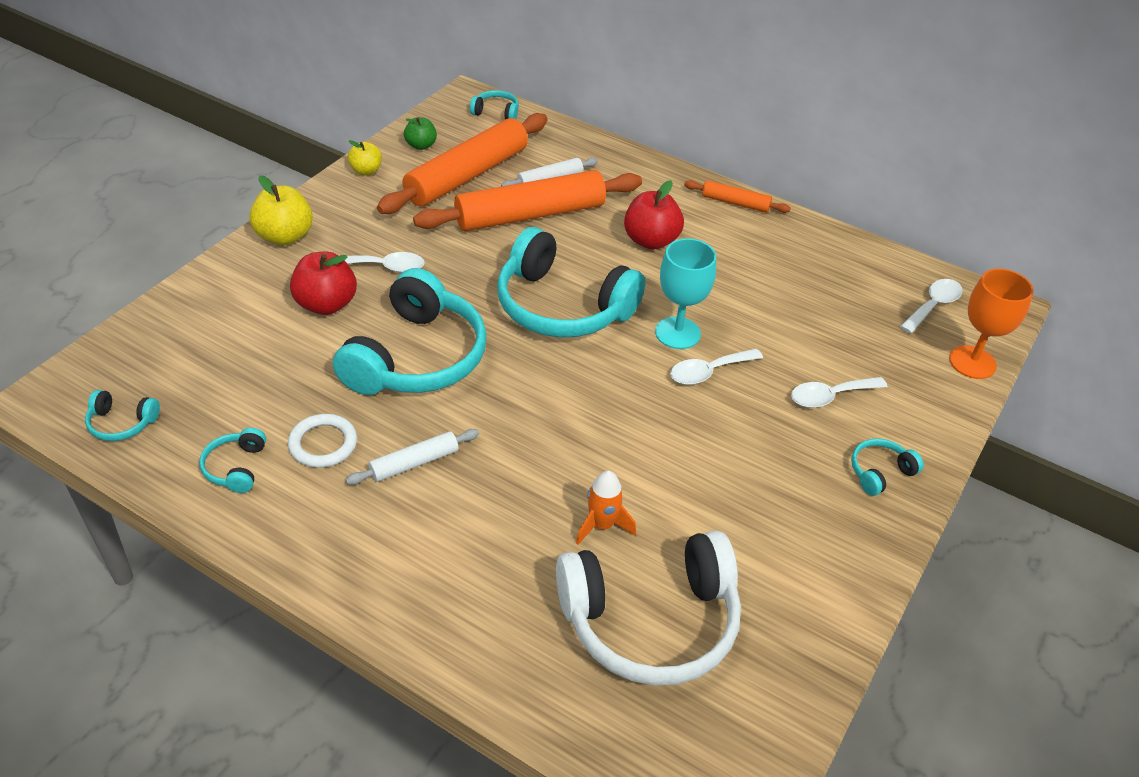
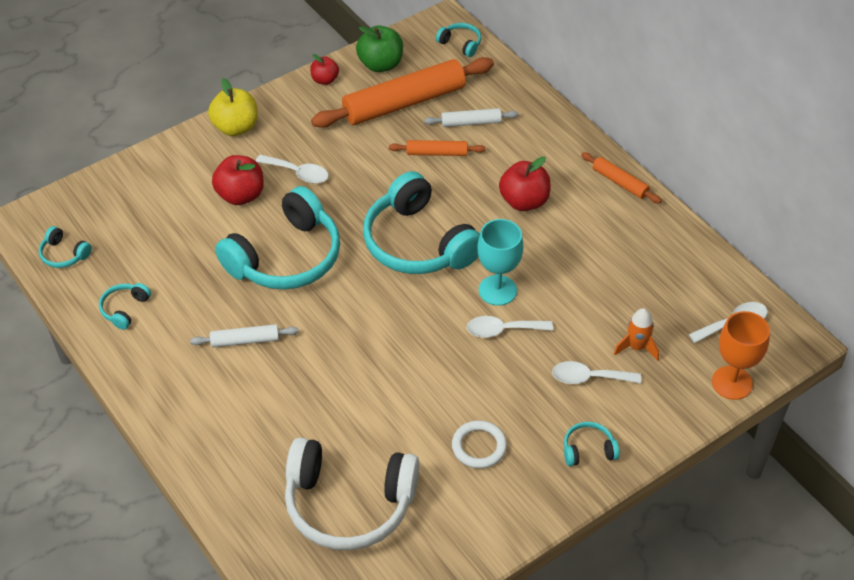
camera: 25 degrees right, 5 degrees up
white ring [288,414,357,468] -> white ring moved to [452,420,507,469]
yellow apple [348,140,382,175] -> red apple [310,54,339,85]
green apple [404,117,437,150] -> green apple [356,26,403,72], size x1.66
orange rolling pin [413,170,642,231] -> orange rolling pin [389,140,485,156], size x0.47
orange rocket [576,471,636,545] -> orange rocket moved to [614,308,659,361]

